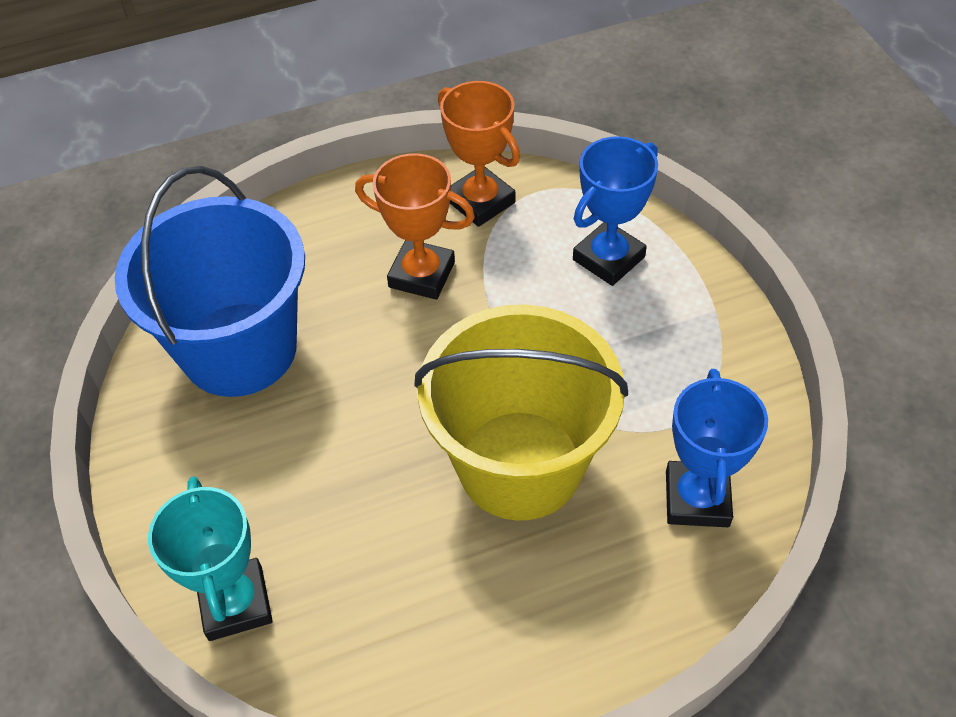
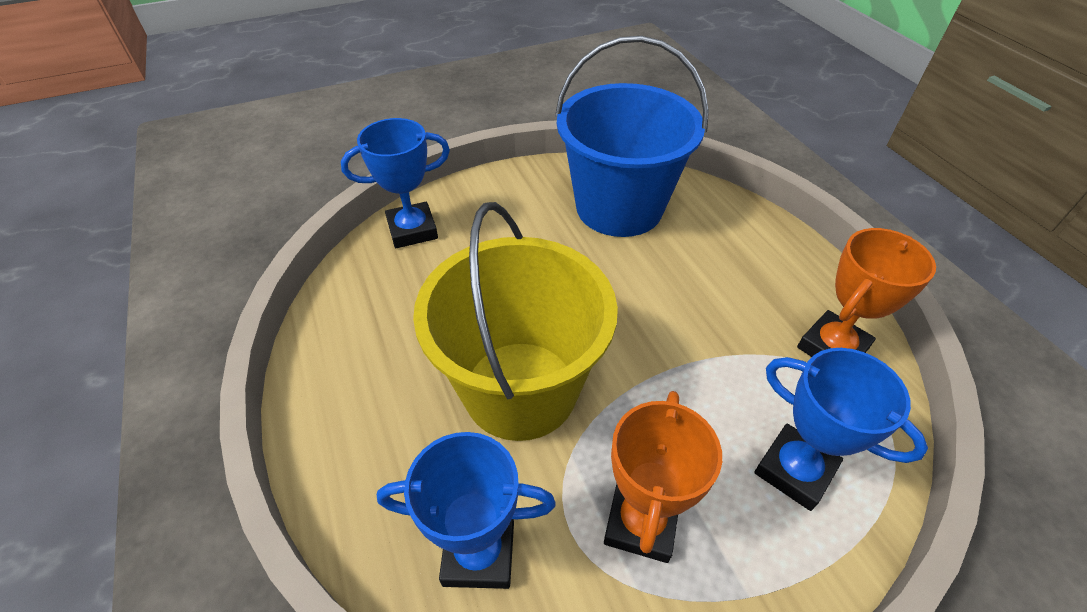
camera: 85 degrees right, 5 degrees down
turquoise trophy [148,476,273,641] -> blue trophy [341,118,450,248]
orange trophy [355,153,475,300] -> orange trophy moved to [604,391,722,563]

